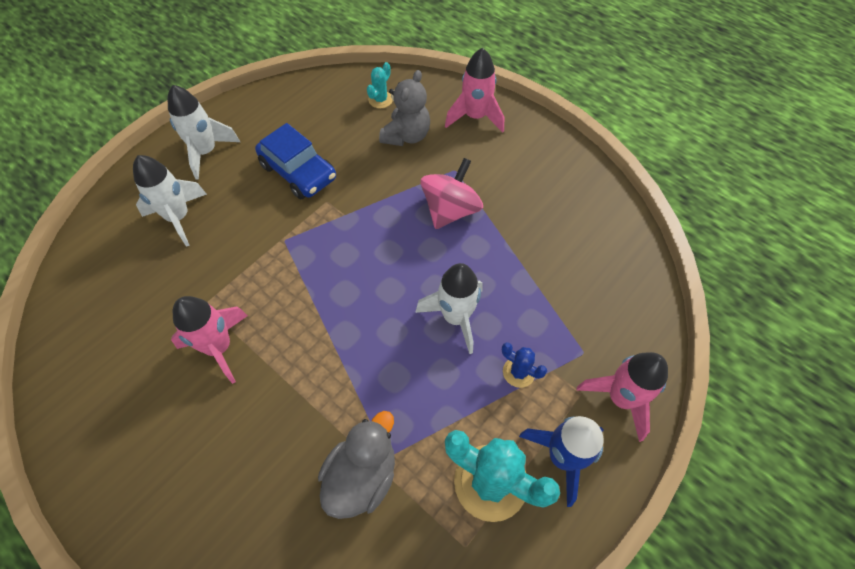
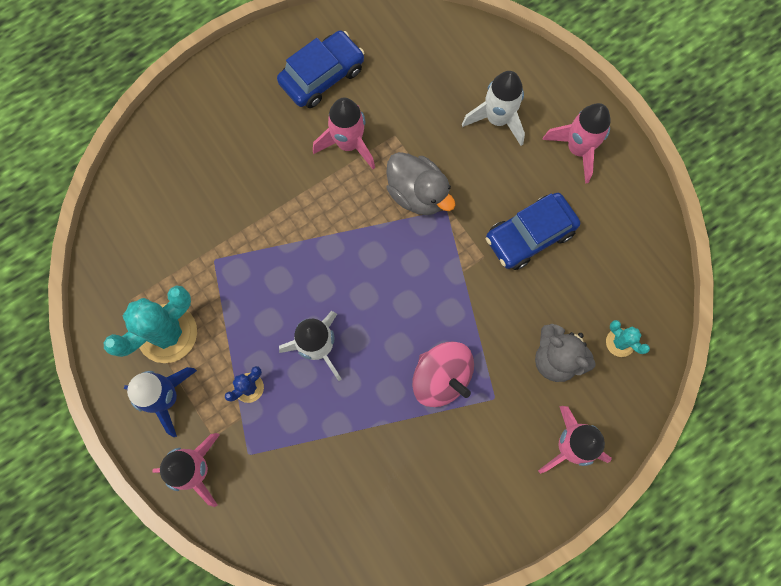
camera: 105 degrees right, 15 degrees up
white rocket [168,85,240,180] -> pink rocket [542,103,611,184]
grey duck [318,411,395,519] -> grey duck moved to [386,152,456,215]
none -> blue car [277,30,365,108]

